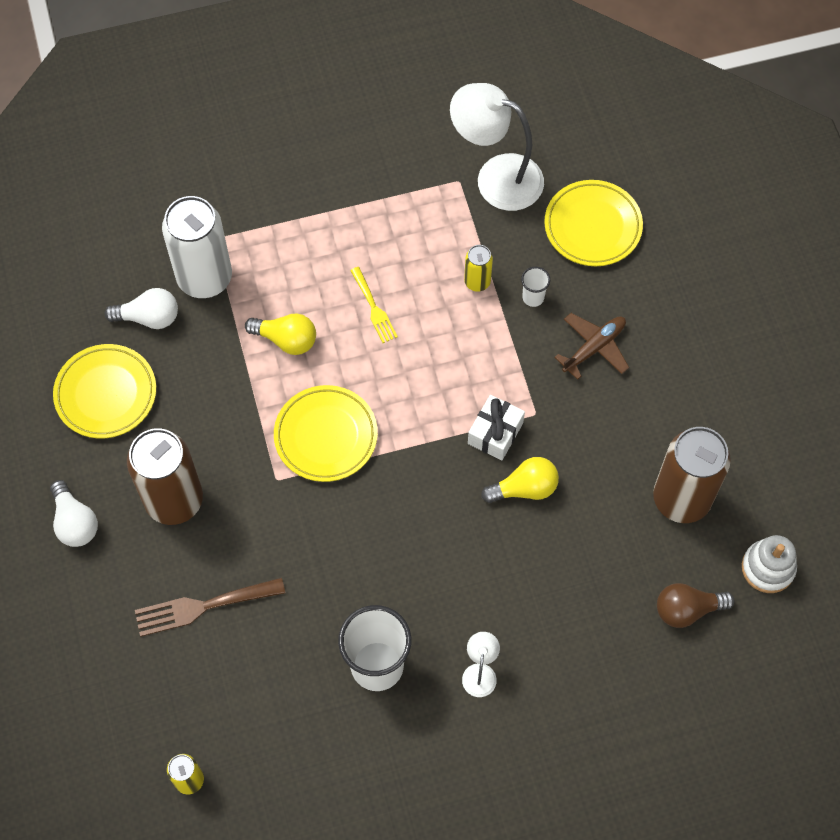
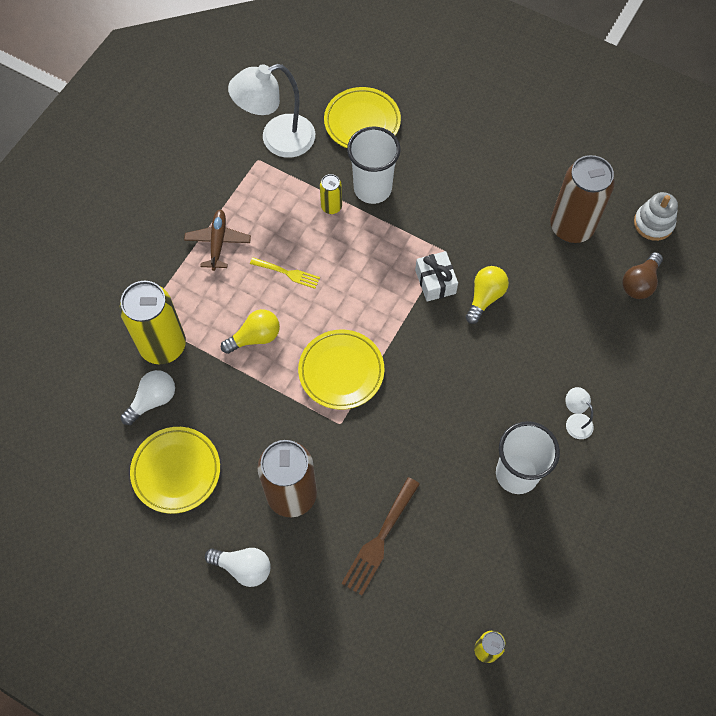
camera: 45 degrees left, 0 degrees up
white can [162,196,232,298] -> yellow can [120,281,186,364]
white cup [521,267,550,307] -> white cup [347,127,401,204], size x2.21
brown plane [554,313,629,380] -> brown plane moved to [184,209,251,271]

